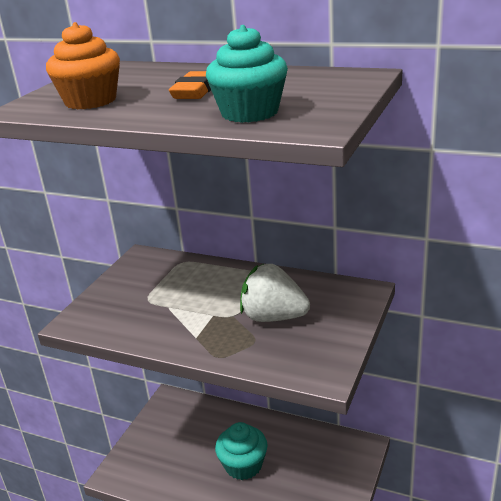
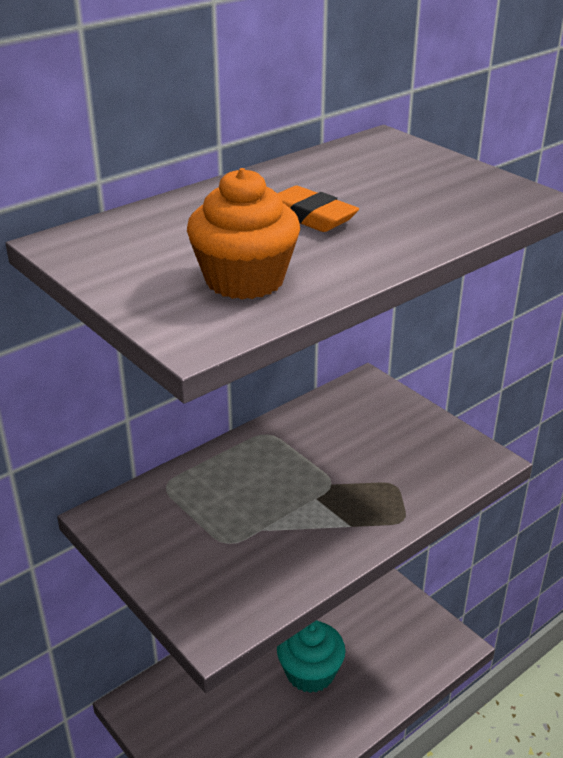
camera: 65 degrees left, 5 degrees up
turquoise cupcake [206,25,288,123] -> none
white strawberry [240,264,310,322] -> none

